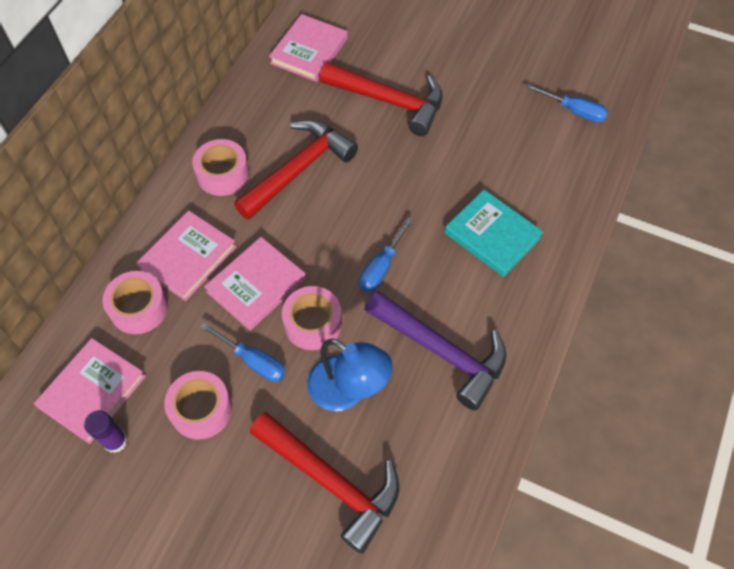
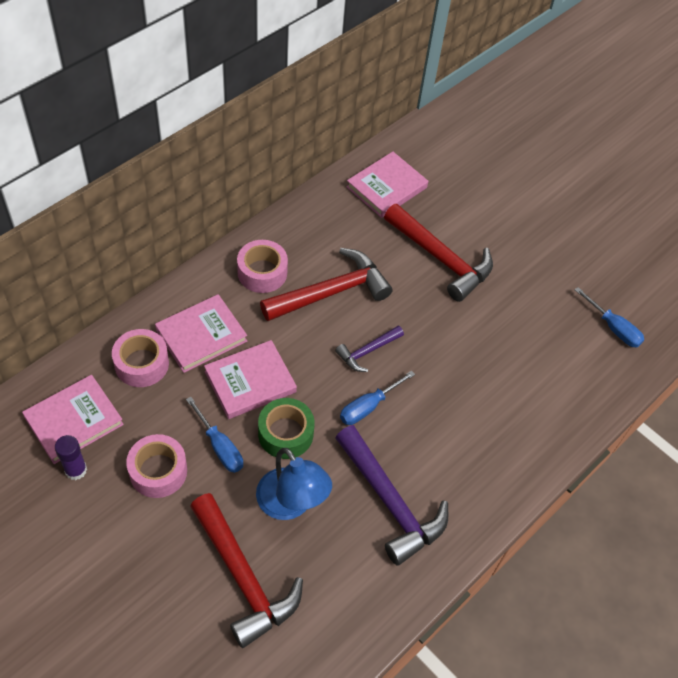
camera: 15 degrees right, 5 degrees down
pink tape [282,286,342,350] -> green tape [258,398,315,459]
turquoise book [445,190,543,277] -> none
none -> purple hammer [335,326,404,372]

